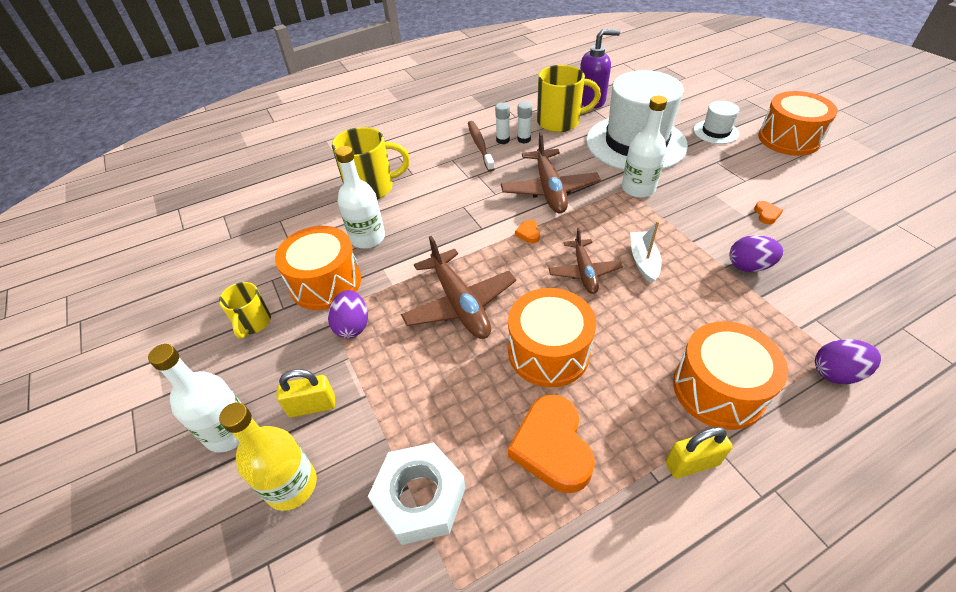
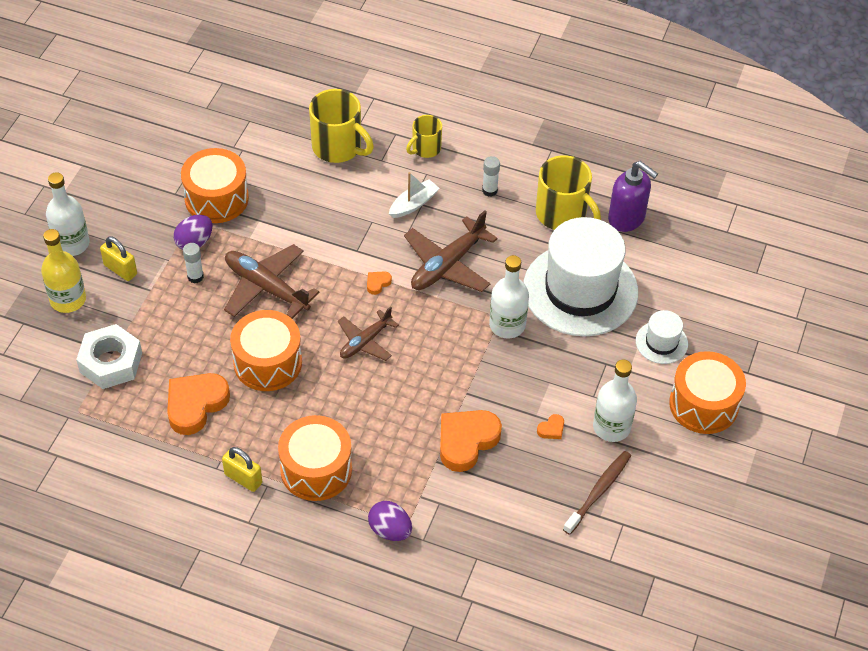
camera: 45 degrees right, 5 degrees up
yellow mug [219,282,271,339] -> yellow mug moved to [406,115,442,158]
white bottle [335,146,385,248] -> white bottle moved to [593,360,637,442]
brown plane [401,236,516,339] -> brown plane turned 105 degrees clockwise [224,244,319,319]
brown toothbrush [468,121,495,172] -> brown toothbrush moved to [563,451,631,535]
white glue stick [517,101,532,144] -> white glue stick moved to [183,243,204,283]
white boat [630,221,662,283] -> white boat moved to [389,172,440,218]
purple egg [729,235,784,272] -> orange heart [440,410,502,472]

